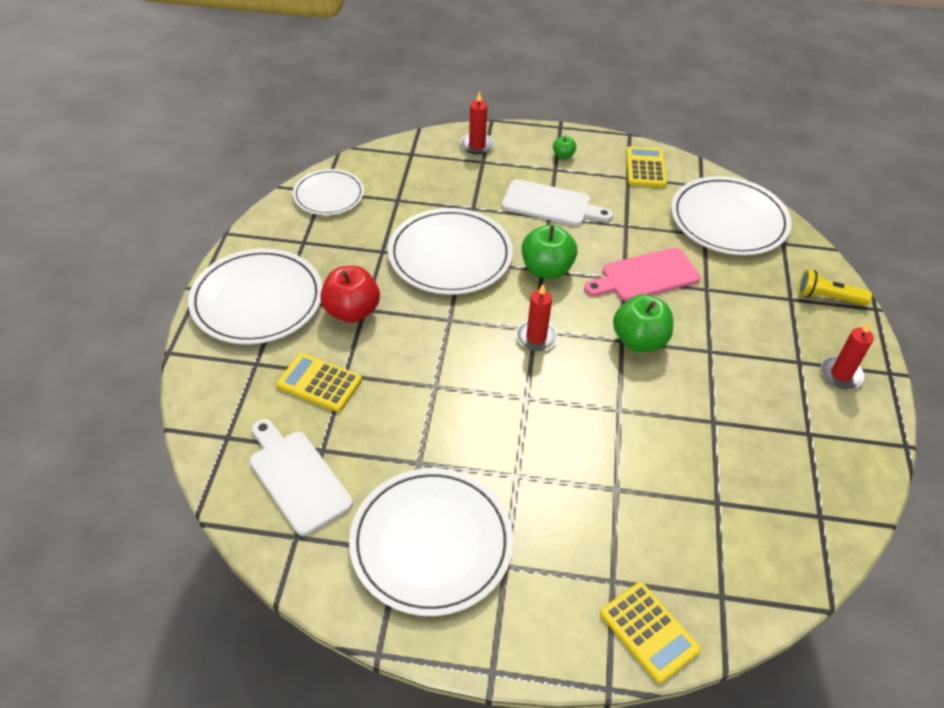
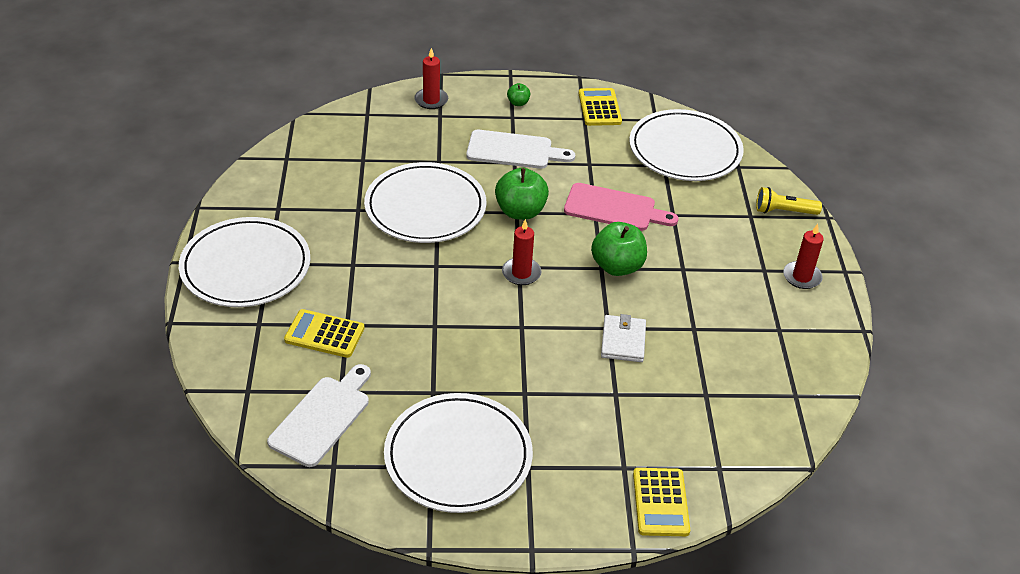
camera: 10 degrees left, 5 degrees down
white cutting board [250,419,353,536] -> white cutting board turned 75 degrees clockwise [267,364,371,467]
white plate [293,169,364,215] -> none
red apple [320,266,380,323] -> none
pink cutting board [584,248,700,301] -> pink cutting board turned 135 degrees counterclockwise [564,183,678,231]
yellow calculator [600,582,701,683] -> yellow calculator turned 45 degrees clockwise [633,468,690,536]
none -> white wallet [601,314,646,362]

